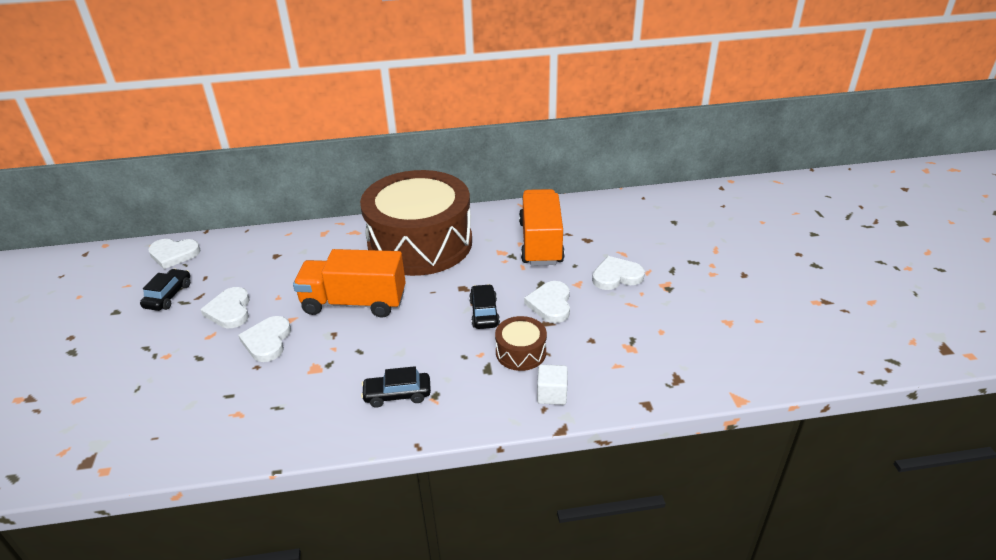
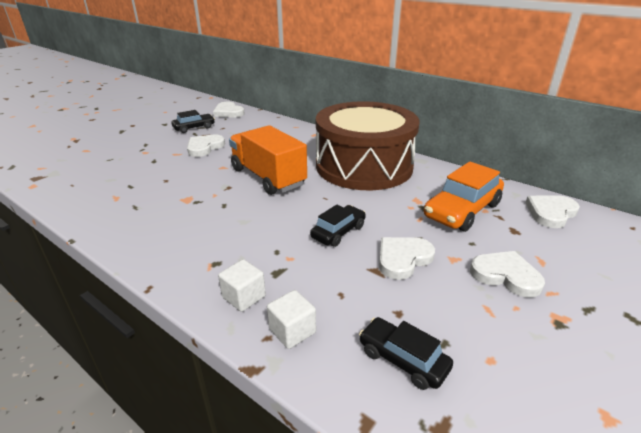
camera: 45 degrees right, 5 degrees down
white heart [238,316,291,362] -> white heart moved to [526,195,580,228]
black car [361,366,431,408] -> black car moved to [359,317,453,390]
brown drum [495,316,547,371] -> none
orange truck [519,189,565,266] -> orange car [424,162,504,232]
none -> white cube [218,259,266,312]

